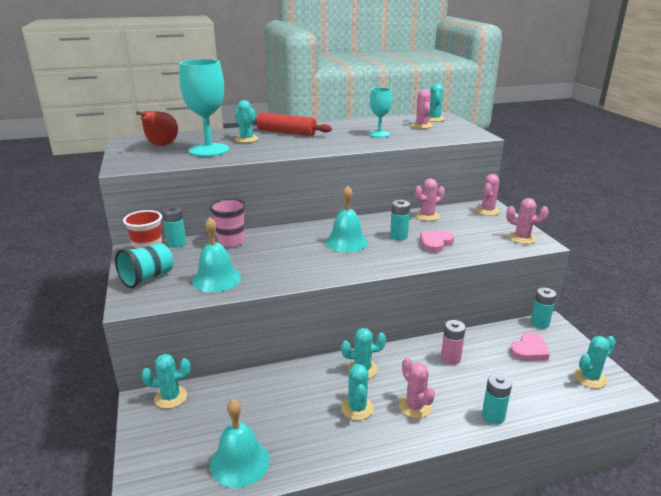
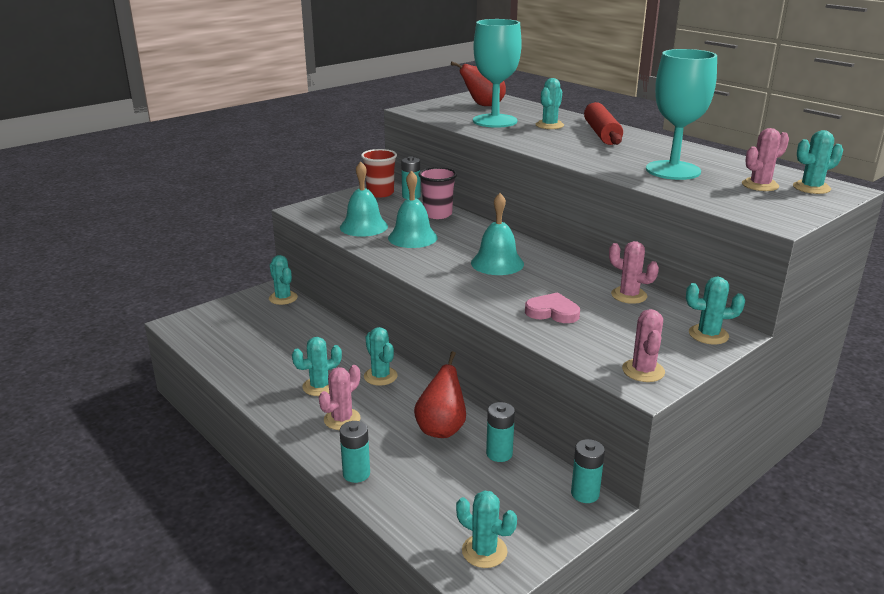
camera: 65 degrees right, 0 degrees up
turquoise cup [115,243,173,289] -> none
turquoise bell [210,399,270,488] -> turquoise bell moved to [388,171,438,248]
turquoise goblet [369,87,392,138] -> turquoise goblet [646,49,717,180], size x1.76
turquoise battery [390,200,410,240] -> turquoise battery moved to [486,402,515,462]
pink battery [441,320,466,365] -> red pear [414,351,466,438]
pink cactus [476,174,500,216] -> turquoise cactus [686,277,745,344]
pink heart [510,333,550,361] -> none

